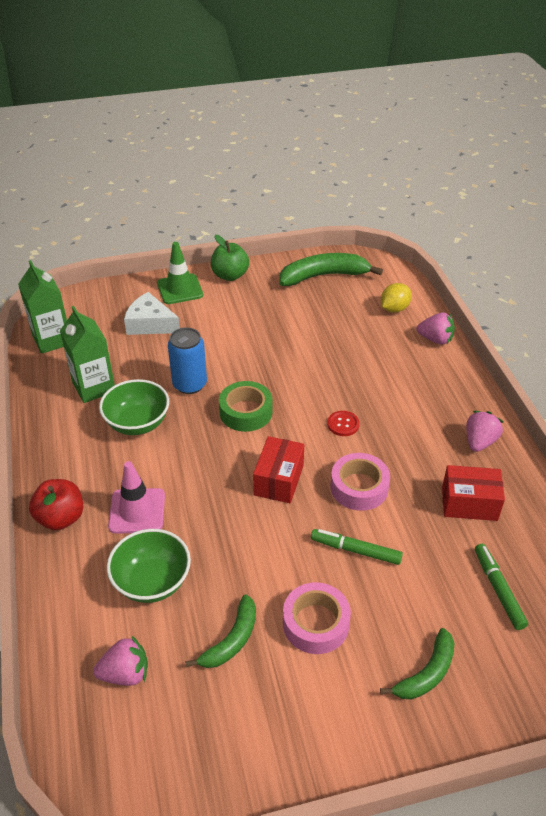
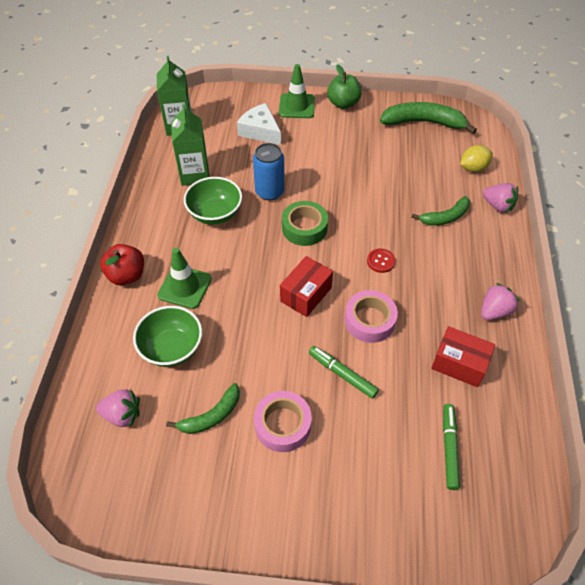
camera: 20 degrees right, 10 degrees up
pink traffic cone [108,461,165,534] -> green traffic cone [157,248,212,309]
green banana [380,628,455,699] -> green banana moved to [411,196,470,226]

